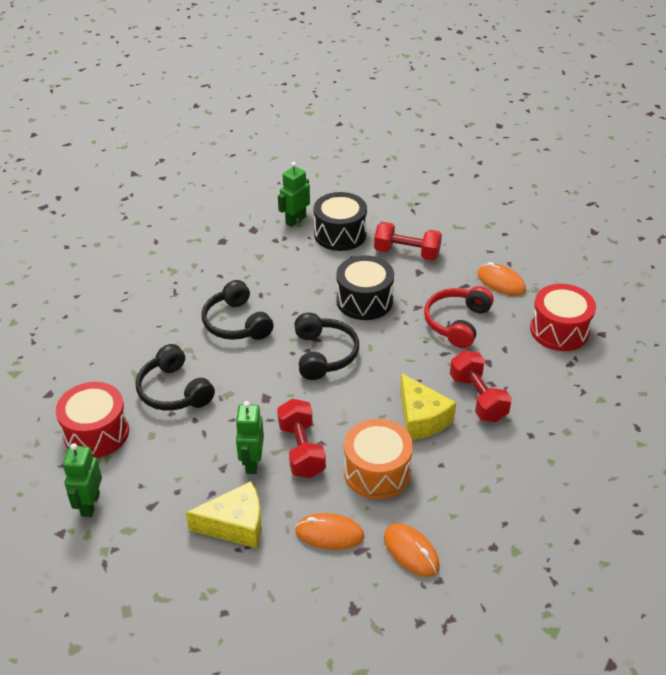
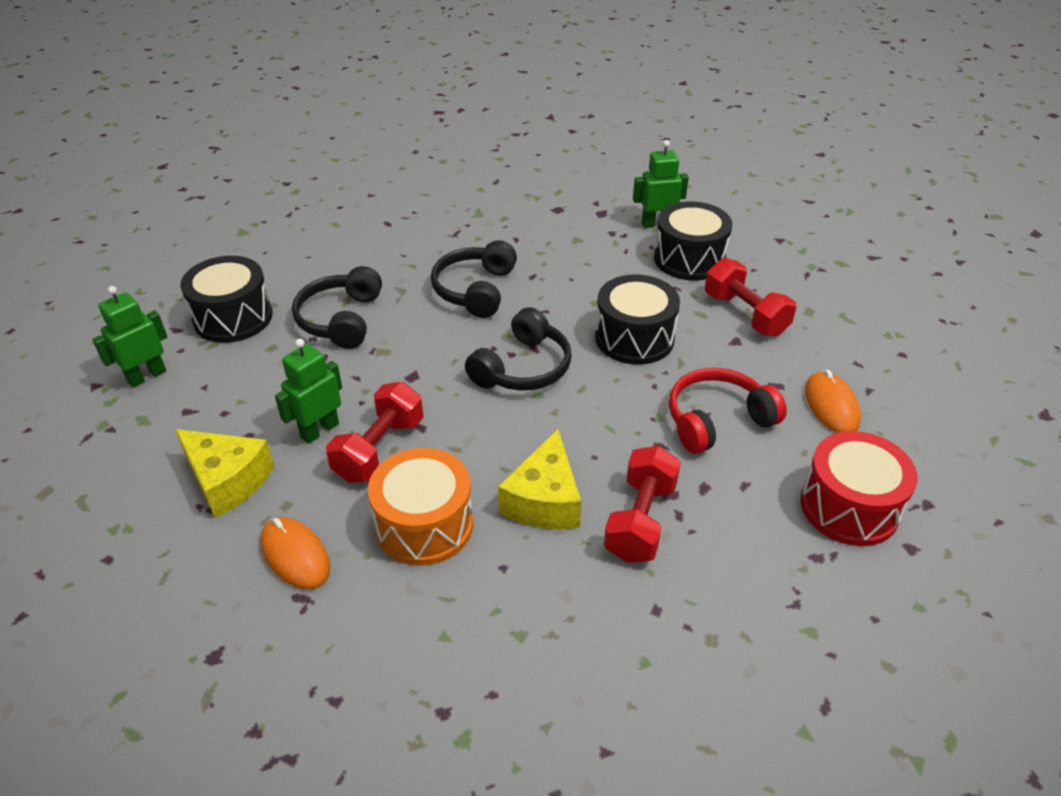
camera: 40 degrees right, 0 degrees up
red drum [56,382,129,458] -> black drum [180,256,272,343]
orange mouse [384,523,440,577] -> none

